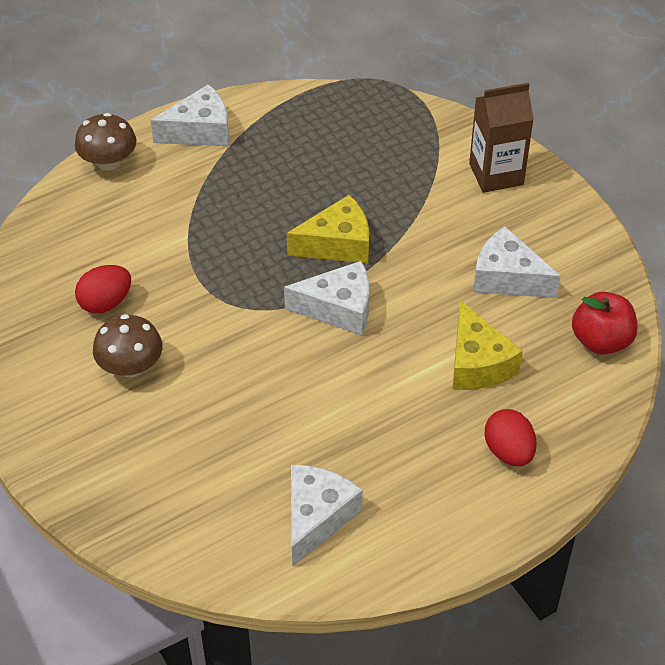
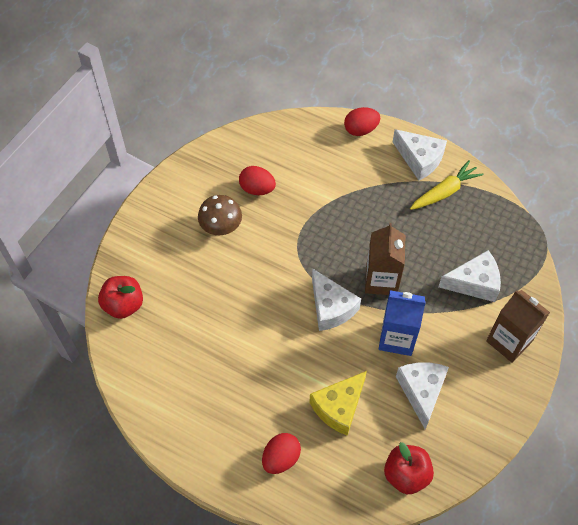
camera: 60 degrees right, 10 degrees up
brown mushroom [75,113,136,171] -> red egg [344,107,380,136]
yellow cheese [287,195,369,264] -> brown carton [365,223,406,295]
white cheese [291,465,363,567] -> white cheese moved to [438,250,501,302]
none -> red apple [98,276,143,319]
none -> blue carton [379,290,426,356]
none -> yellow carrot [410,160,483,210]

